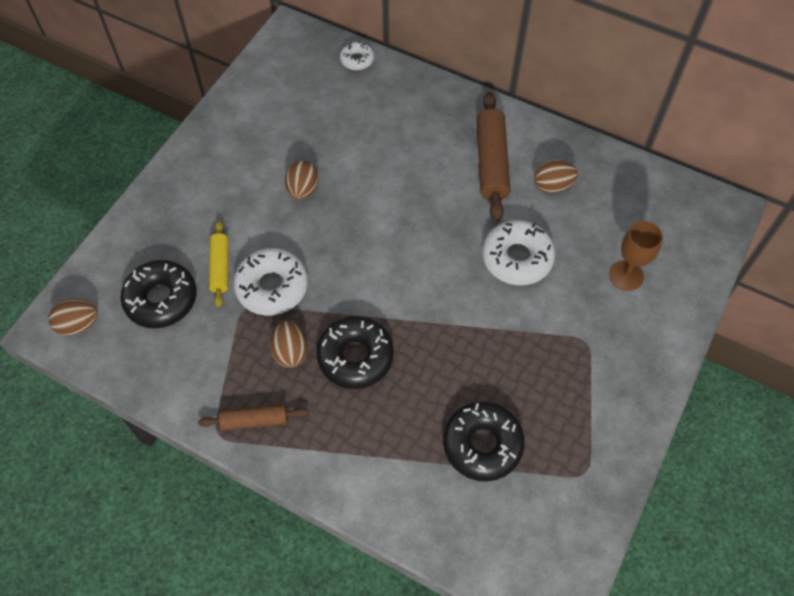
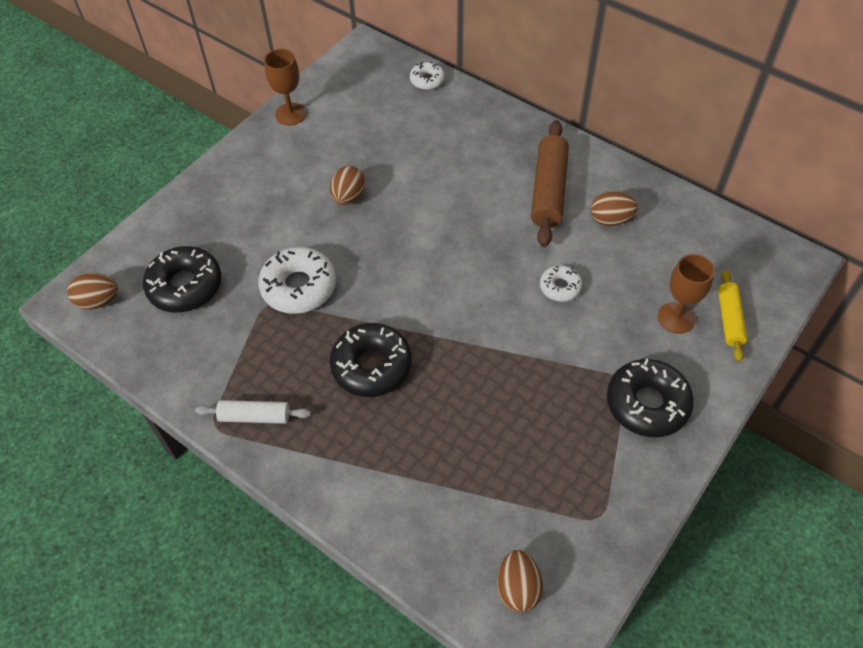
camera: 10 degrees right, 5 degrees down
brown rolling pin [198,404,308,431] -> white rolling pin [195,400,311,424]
yellow rolling pin [209,220,228,308] -> yellow rolling pin moved to [718,269,747,362]
brown egg [271,321,308,368] -> brown egg moved to [497,550,543,613]
black donut [443,402,525,481] -> black donut moved to [607,358,694,437]
white donut [482,220,555,285] -> white donut [540,265,582,302], size x0.55
none -> brown goblet [264,49,306,125]

